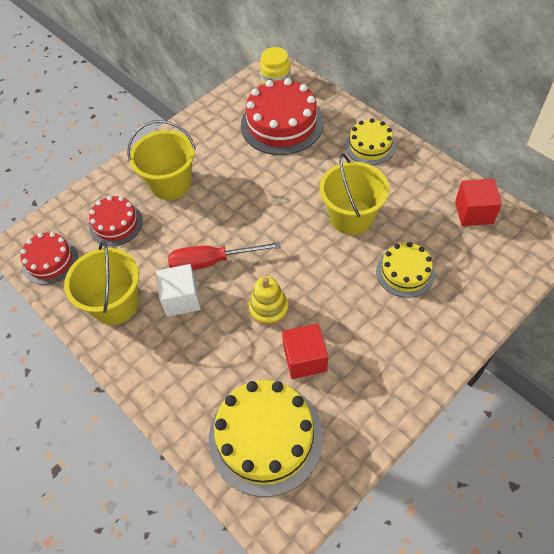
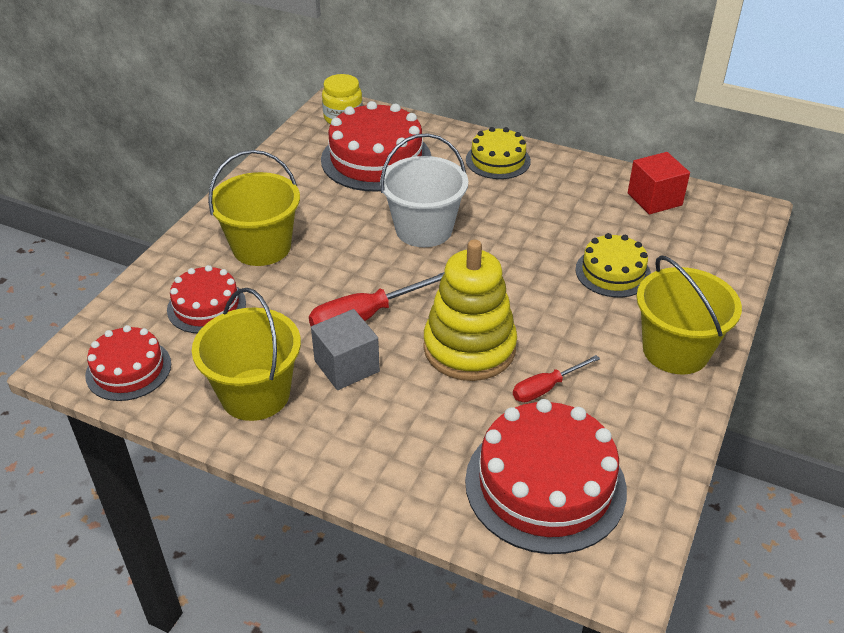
camera: 25 degrees left, 15 degrees down
white cube [156,264,201,317] -> grey cube [311,309,380,390]
yellow cake [209,380,323,497] -> red cake [465,399,627,554]
yellow stacking toy [249,276,289,326] -> yellow stacking toy [423,240,517,381], size x1.72
red cube [282,323,328,379] -> red screwdriver [513,355,600,402]
yellow bucket [320,153,389,235] -> yellow bucket moved to [636,255,742,375]
none -> white bucket [380,133,468,247]

